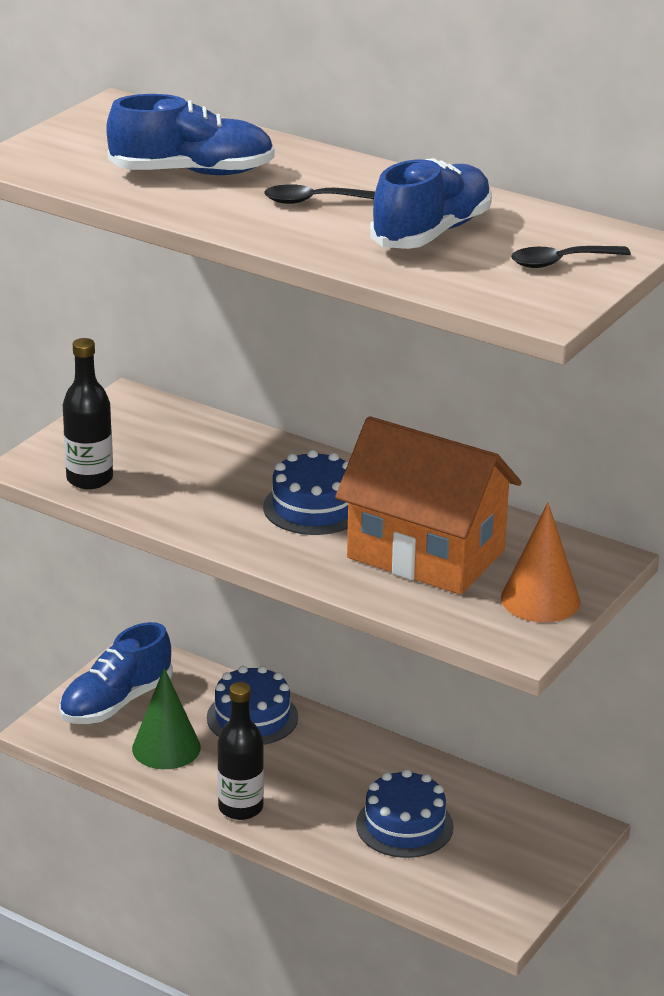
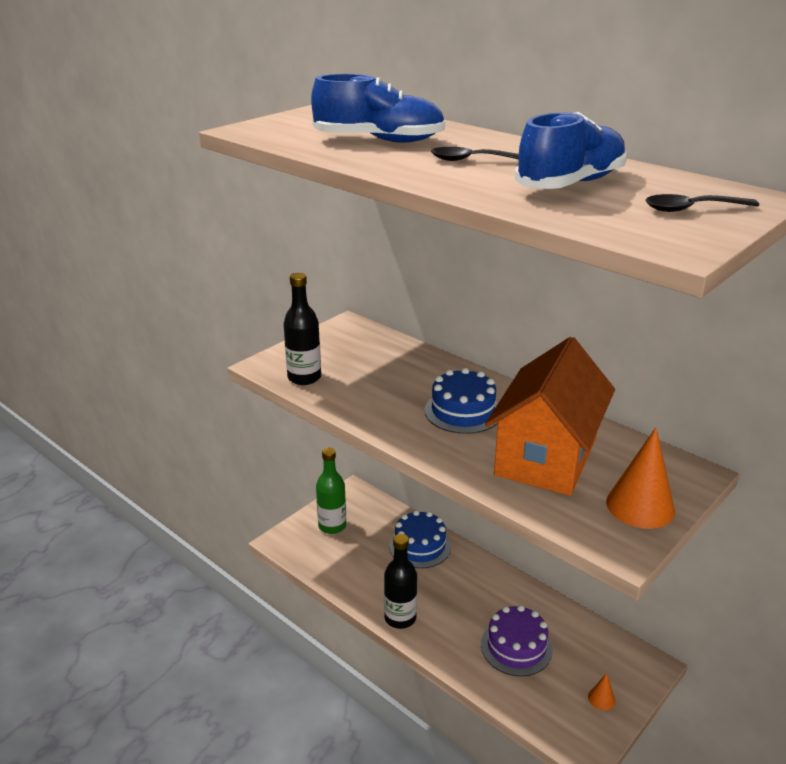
camera: 10 degrees right, 0 degrees up
blue shoe [59,622,173,724] -> green bottle [316,448,346,534]
green cone [132,668,201,769] -> none
orange house [335,416,521,595] -> orange house turned 75 degrees clockwise [485,337,615,496]
blue cake [356,769,454,858] -> purple cake [481,605,553,676]
none -> orange cone [588,673,615,710]

